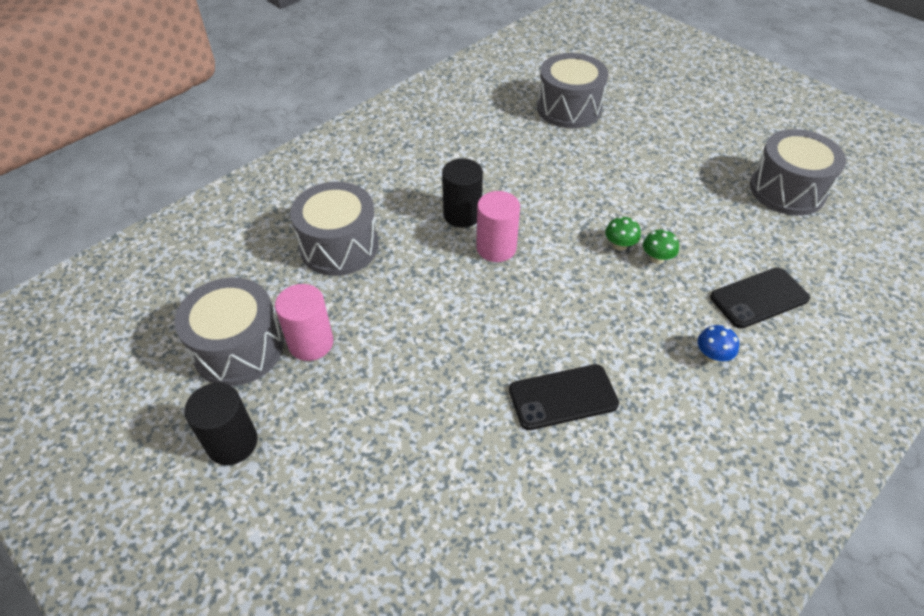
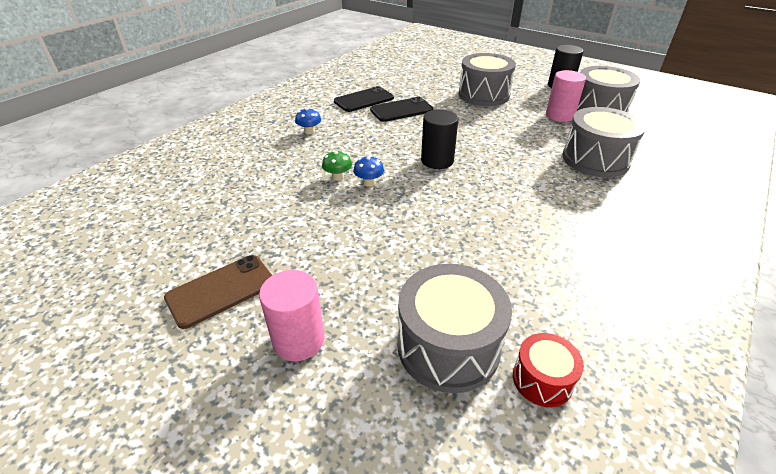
camera: 170 degrees right, 10 degrees down
black cylinder [442,159,483,228] -> black cylinder moved to [421,109,459,169]
pink cylinder [476,191,520,262] -> pink cylinder moved to [259,270,324,361]
green mushroom [605,216,641,251] -> blue mushroom [353,155,384,187]
black phone [710,267,810,329] -> black phone moved to [334,86,394,112]
grey drum [750,129,846,216] -> grey drum moved to [458,53,516,106]
none -> brown phone [164,255,272,329]
none -> red drum [513,333,584,407]

